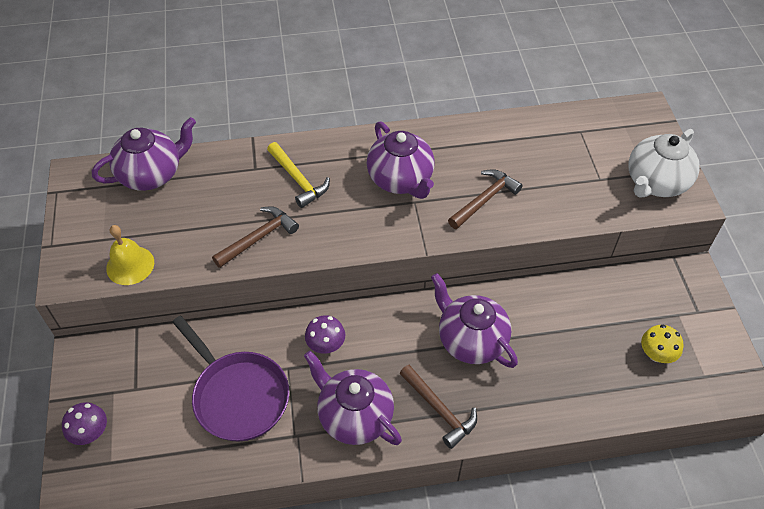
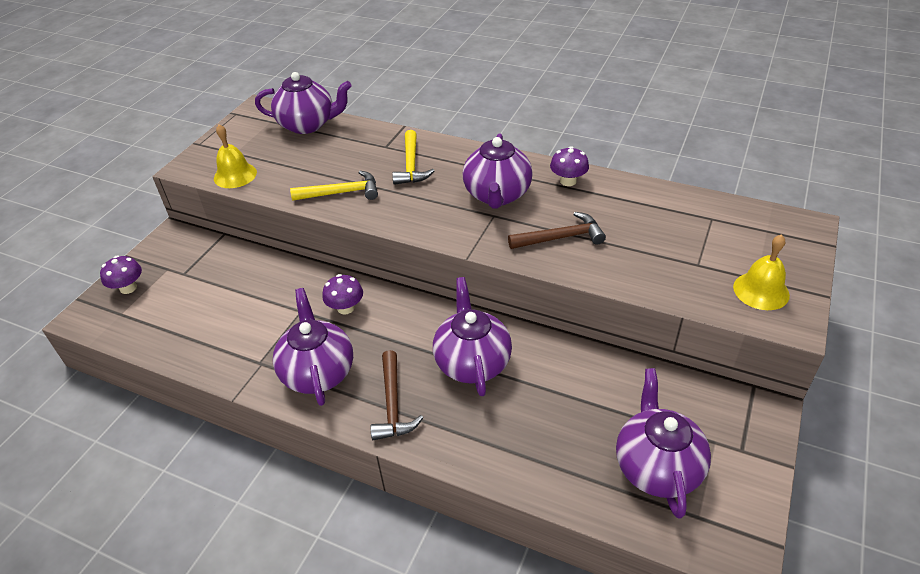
camera: 35 degrees right, 10 degrees down
purple pan [172,316,289,442] -> none
brown hammer [212,206,299,268] -> yellow hammer [290,171,378,201]
white teapot [629,129,700,198] -> yellow bell [733,234,790,310]
yellow mushroom [641,325,684,363] -> purple teapot [616,368,711,519]
none -> purple mushroom [550,146,589,186]

